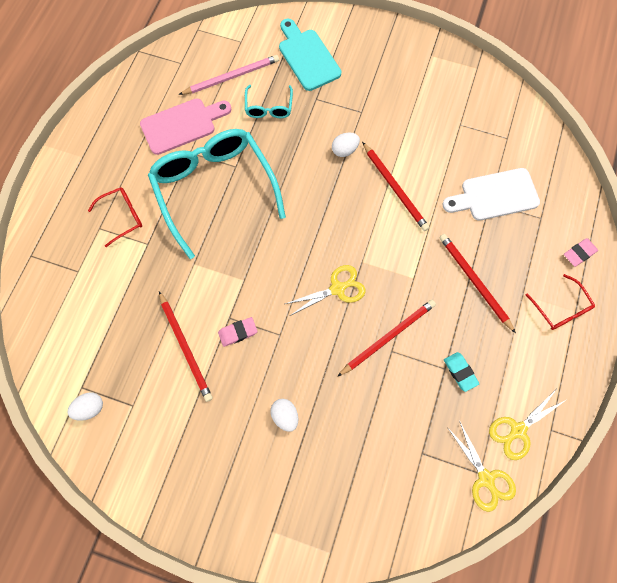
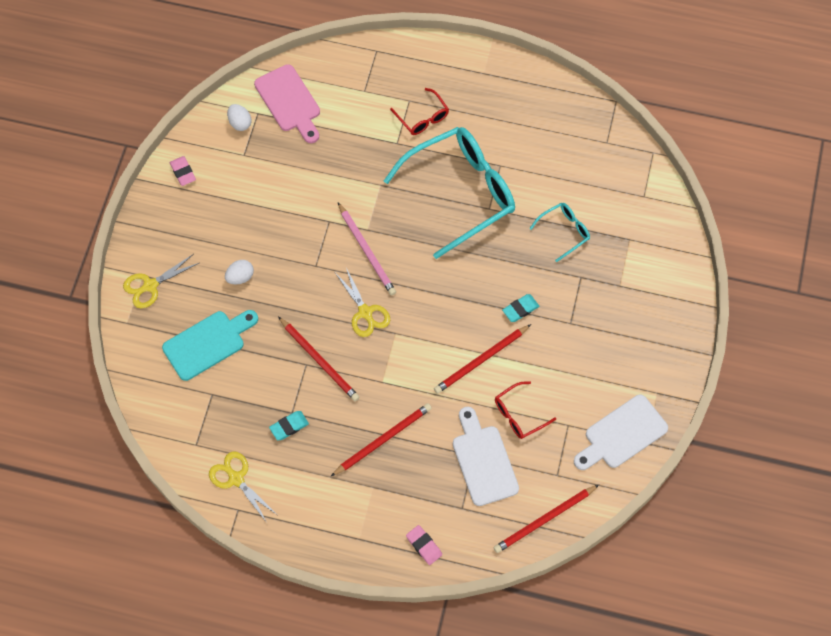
camera: 85 degrees right, 5 degrees down
pink cutting board [140,98,231,155] -> pink cutting board moved to [254,64,320,143]
red pencil [159,291,213,402] -> red pencil moved to [493,485,599,553]
pink pencil [179,55,279,95] -> pink pencil moved to [338,202,396,296]
pink eraser [218,317,258,347] -> pink eraser moved to [169,156,196,186]
turquoise glasses [245,85,293,118] -> turquoise glasses turned 150 degrees clockwise [529,203,590,262]
turquoise cutting board [279,19,341,91] -> turquoise cutting board moved to [162,310,258,381]
white egg [332,133,360,157] -> turquoise eraser [502,294,539,322]
yellow scissors [447,420,516,512] -> yellow scissors moved to [123,254,199,308]
red glasses [526,274,595,330] -> red glasses moved to [495,381,556,439]
none -> white cutting board [574,395,668,470]

